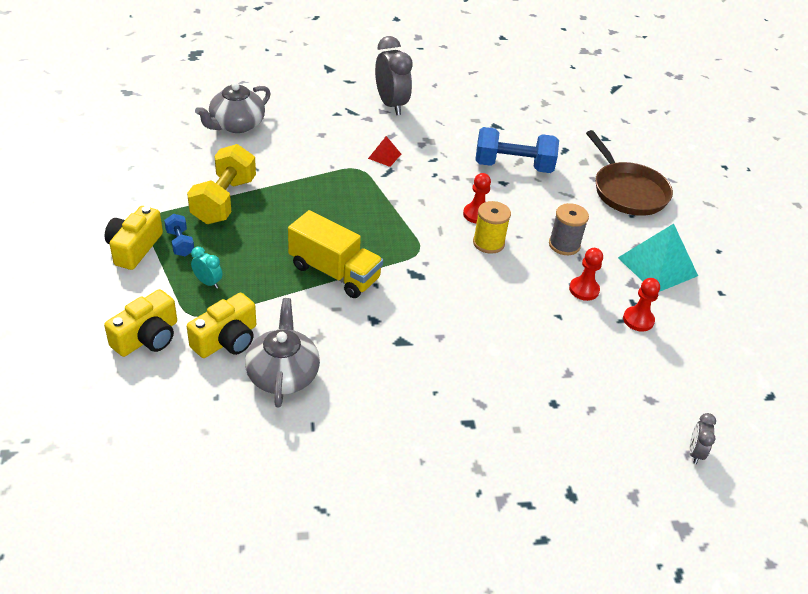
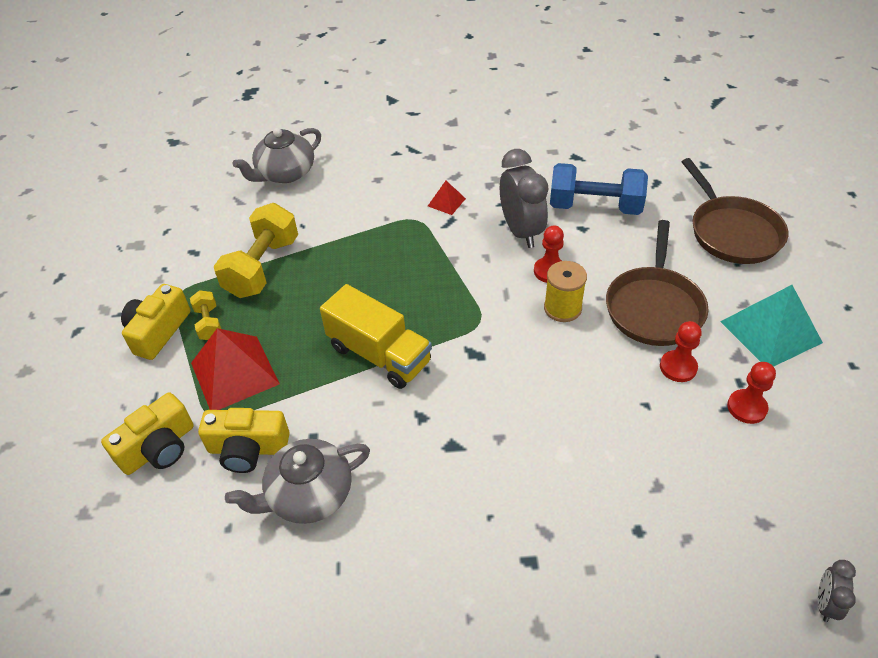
camera: 10 degrees right, 5 degrees up
blue dumbbell [164,214,194,256] -> yellow dumbbell [190,290,221,340]
yellow camera [187,293,256,358] -> yellow camera turned 45 degrees clockwise [198,408,290,473]
turquoise clock [191,247,222,289] -> red pyramid [191,328,280,410]
grey teapot [245,298,320,408] -> grey teapot turned 120 degrees counterclockwise [225,439,370,524]
grey clock [375,36,413,115] -> grey clock moved to [500,149,548,248]
grey spool [549,203,589,255] -> brown pan [606,220,709,346]

